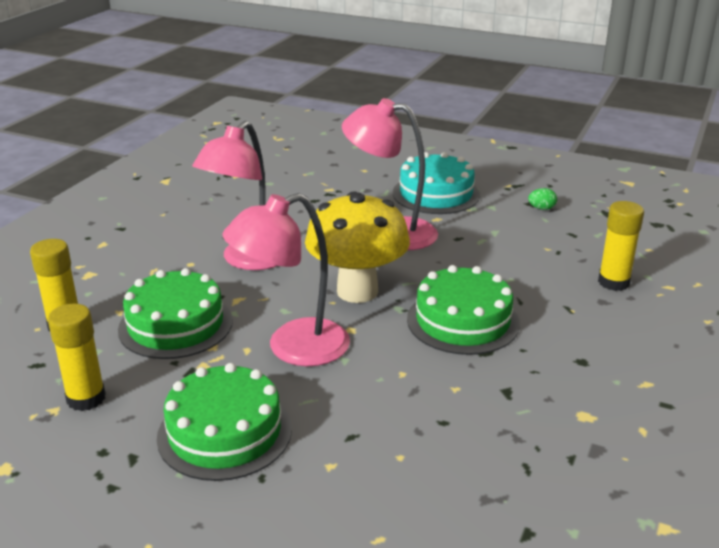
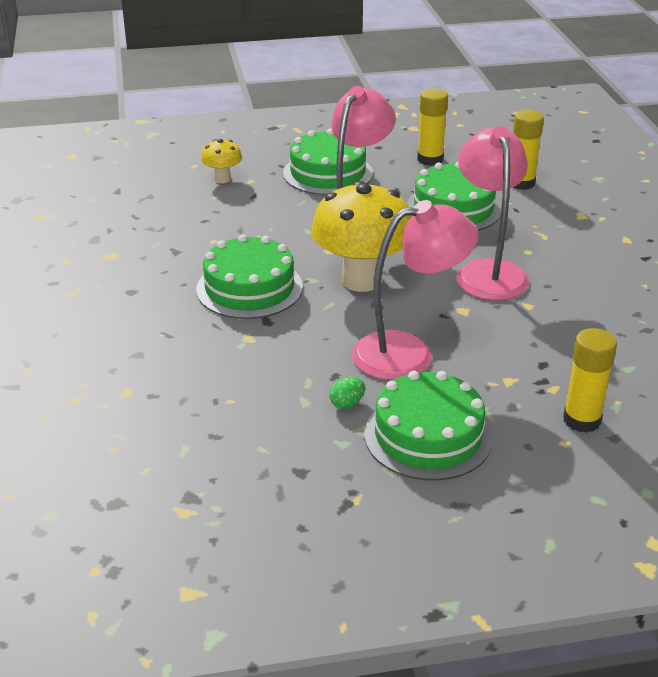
camera: 145 degrees right, 5 degrees up
turquoise cake [393,152,480,214] -> green cake [365,371,493,481]
green egg [528,188,557,210] -> green egg moved to [329,377,365,409]
yellow glue stick [598,201,644,291] -> yellow glue stick moved to [563,328,617,433]
none -> yellow mushroom [201,139,242,183]

